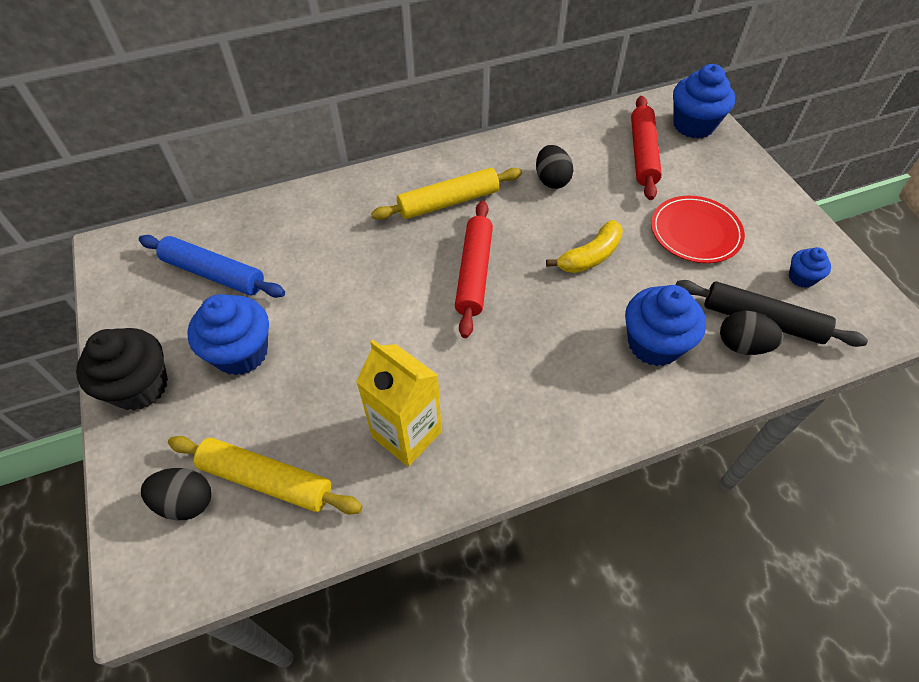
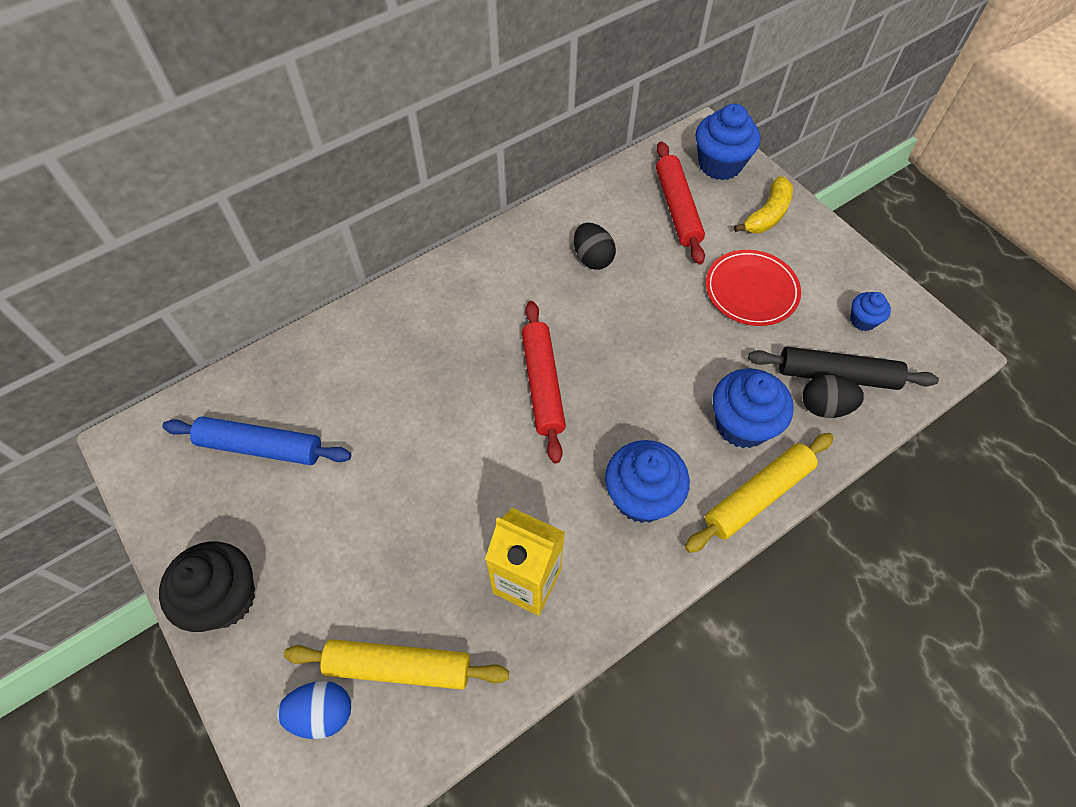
camera: 15 degrees left, 5 degrees up
black egg [141,468,211,520] -> blue egg [277,681,351,739]
blue cupcake [187,294,269,375] -> blue cupcake moved to [605,440,690,523]
yellow rolling pin [371,168,522,220] -> yellow rolling pin moved to [685,433,834,553]
yellow banana [546,220,623,273] -> yellow banana moved to [734,176,793,233]

